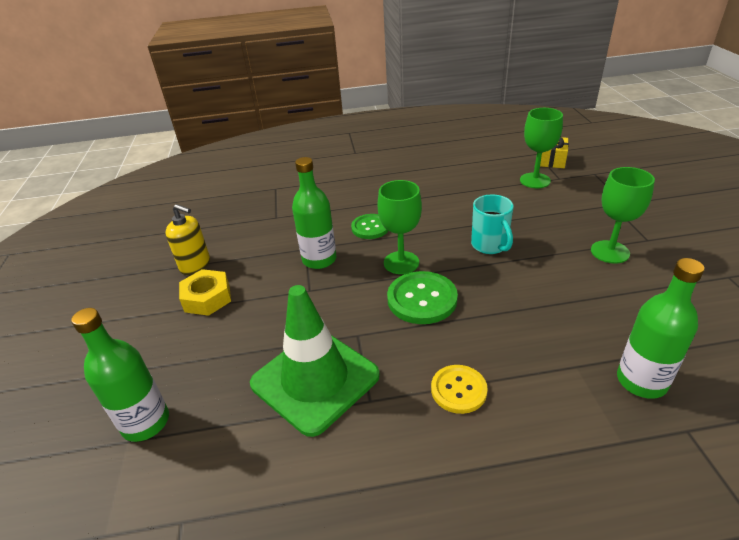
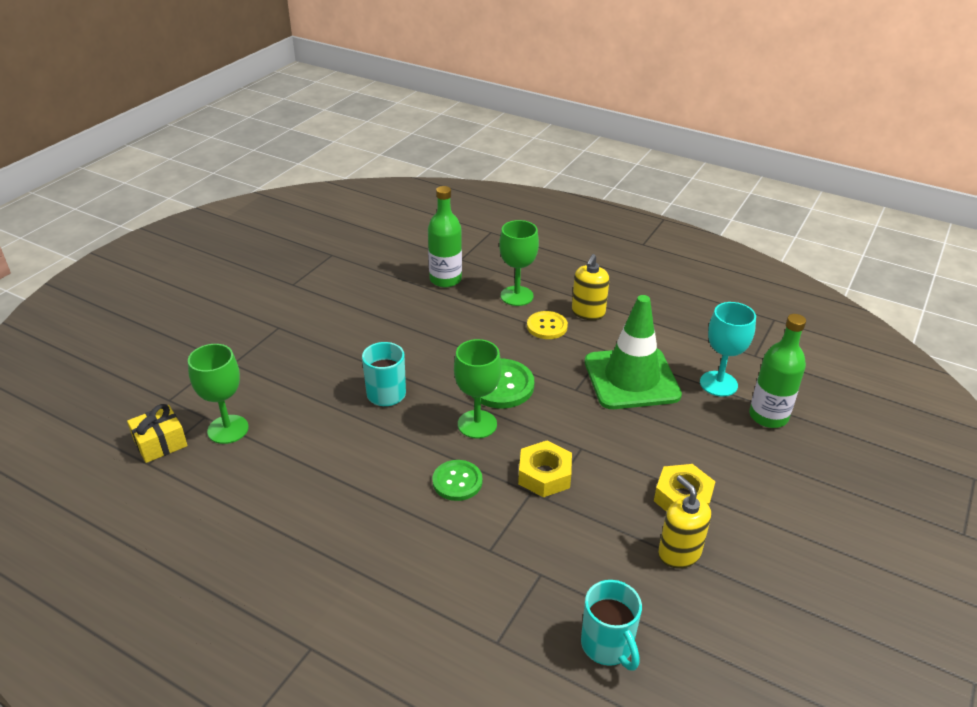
camera: 145 degrees left, 0 degrees up
green bottle [292,157,337,269] -> yellow nut [518,441,572,497]
green goblet [591,167,655,264] -> green goblet moved to [499,220,539,306]
none -> yellow soap dispenser [572,254,609,320]
none -> turquoise mug [581,580,642,671]
none -> turquoise goblet [700,302,756,397]

